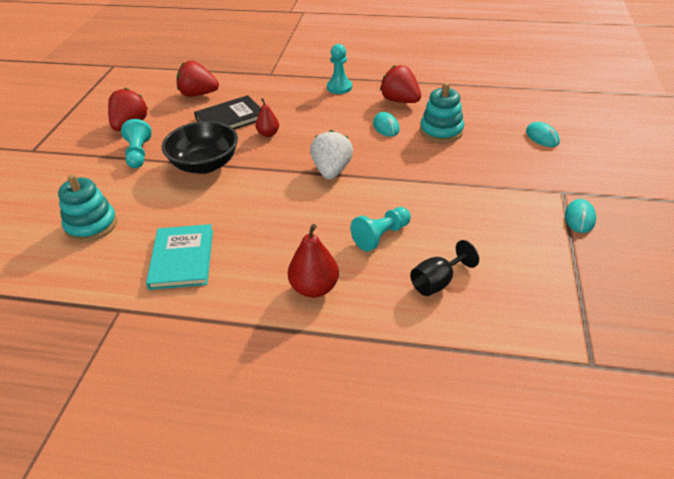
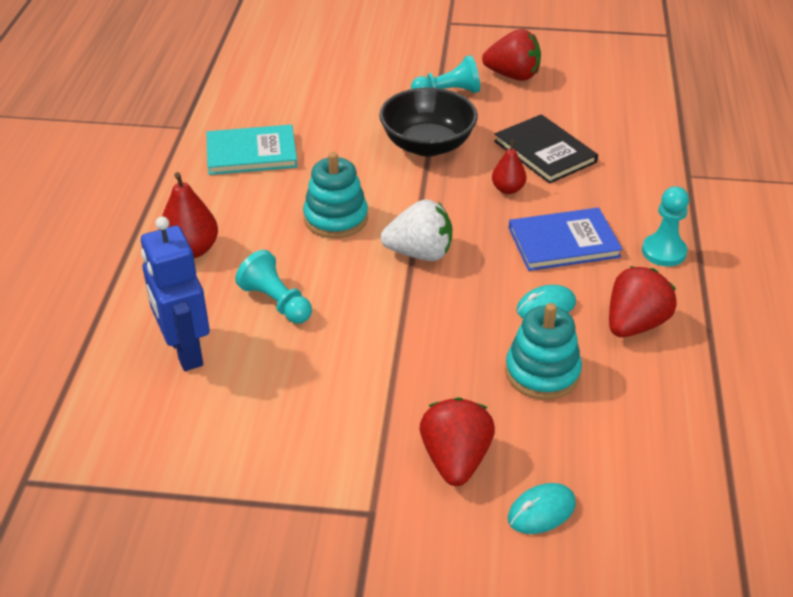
camera: 85 degrees right, 0 degrees up
turquoise stacking toy [58,174,117,242] -> turquoise stacking toy moved to [303,152,368,238]
red strawberry [177,61,219,97] -> red strawberry moved to [420,397,495,486]
black goblet [410,240,479,296] -> blue robot [141,216,210,371]
turquoise mouse [565,199,596,233] -> none
none -> blue book [509,207,623,271]

